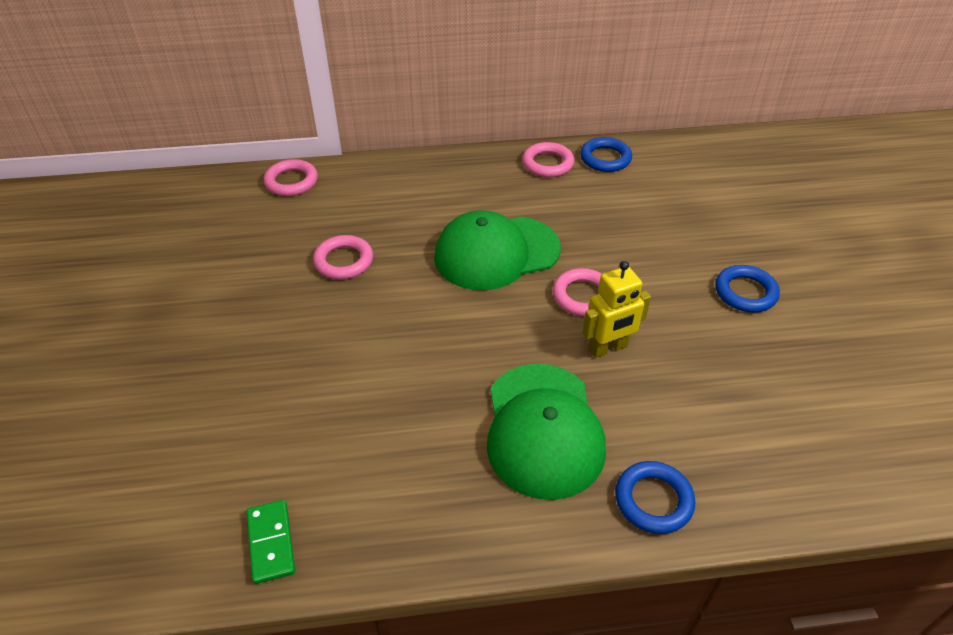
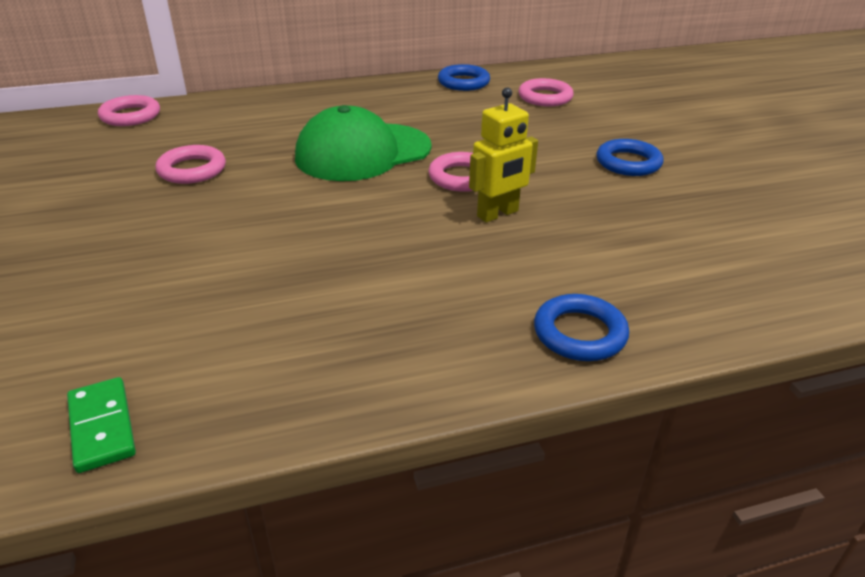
camera: 10 degrees left, 10 degrees down
green cap [487,364,606,500] -> none
pink ring [522,142,575,177] -> pink ring moved to [518,78,574,106]

